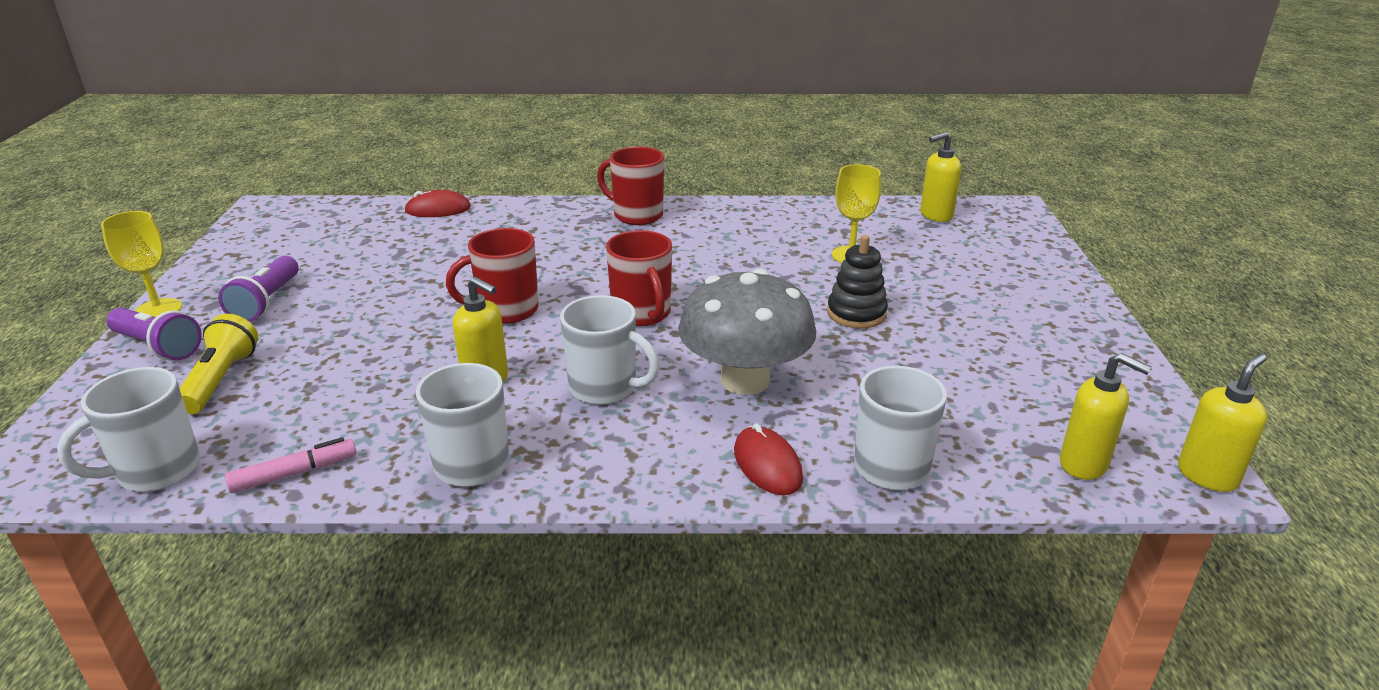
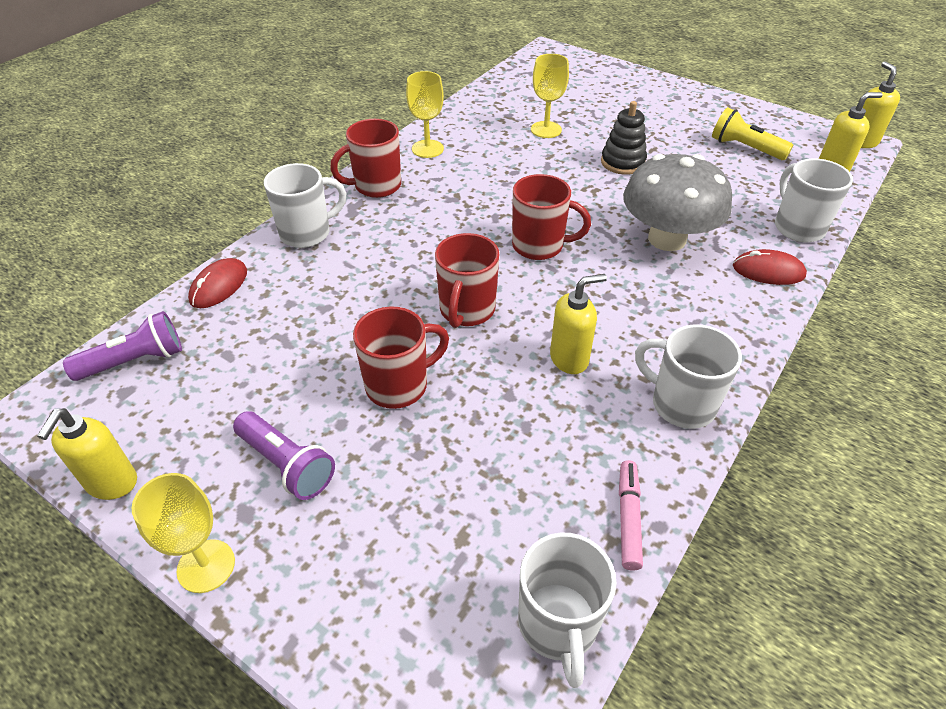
camera: 55 degrees left, 15 degrees up
purple flashlight [106,308,202,360] -> purple flashlight moved to [63,311,182,381]
yellow flashlight [179,314,258,414] -> yellow flashlight moved to [712,107,793,160]
white mug [560,295,660,405] -> white mug moved to [264,163,346,248]
yellow soap dispenser [920,131,961,222] -> yellow soap dispenser moved to [37,408,137,500]
none -> red mug [353,307,449,409]
none -> yellow goblet [406,71,444,158]

